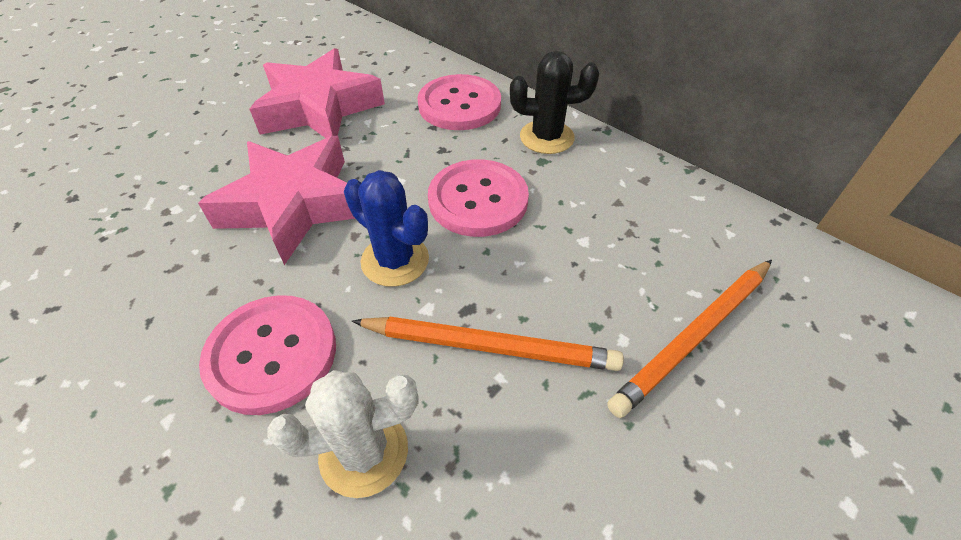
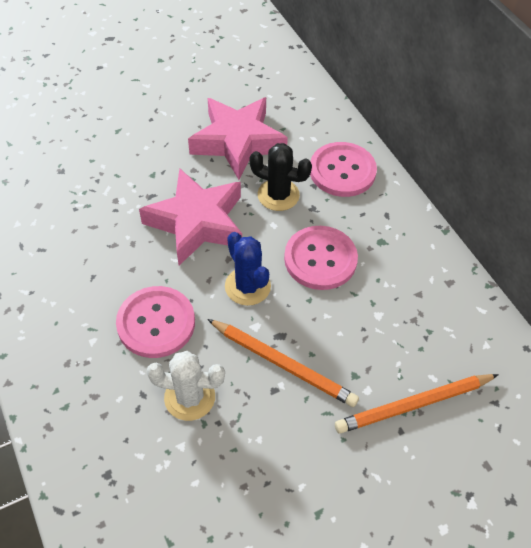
camera: 20 degrees right, 5 degrees up
black cactus [510,51,599,154] -> black cactus moved to [250,143,312,211]

